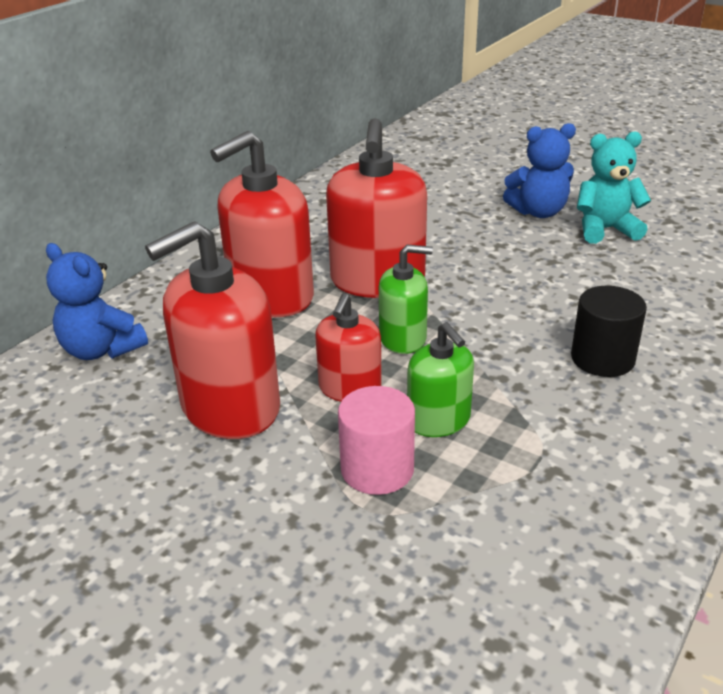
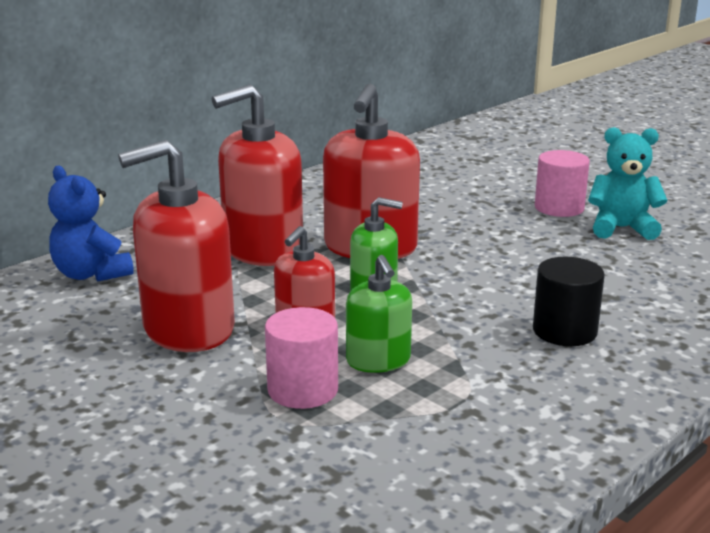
camera: 10 degrees right, 10 degrees down
blue teddy bear [503,123,576,218] -> pink cylinder [535,150,590,217]

